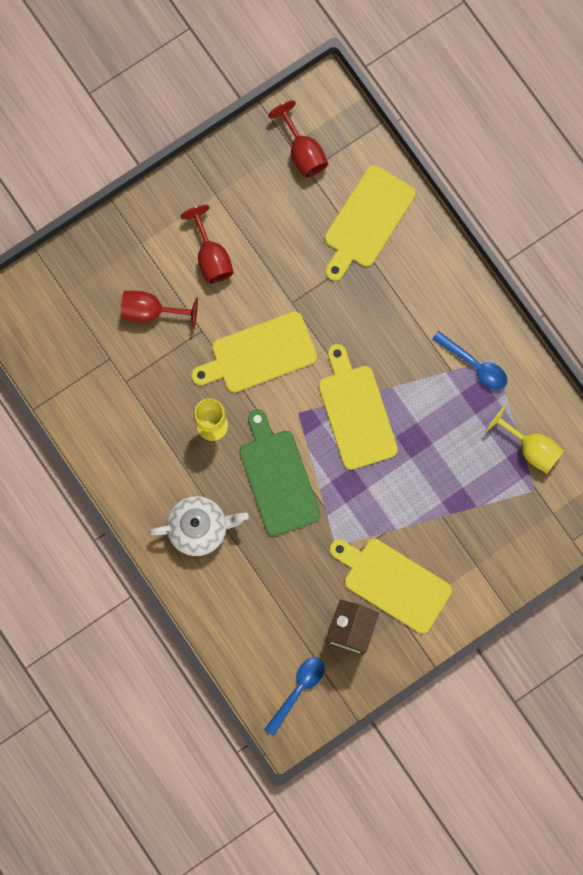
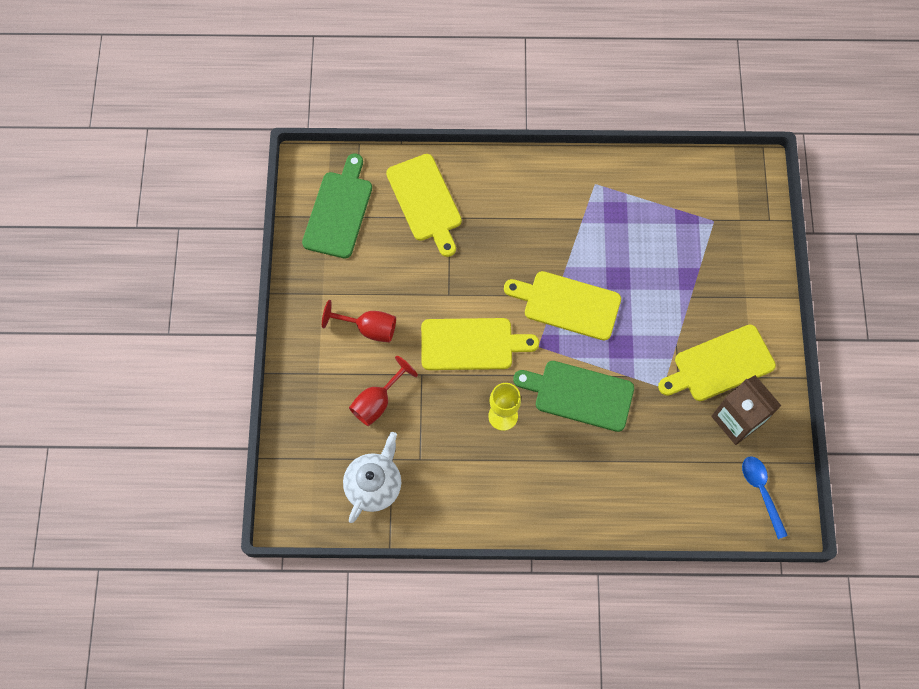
camera: 55 degrees left, 10 degrees down
white teapot [149,496,249,556] -> white teapot moved to [343,432,401,523]
yellow cutting board [191,311,317,393] -> yellow cutting board turned 105 degrees counterclockwise [421,318,539,370]
red goblet [268,100,328,178] -> green cutting board [302,153,372,258]
blue spoon [432,331,507,390] -> none
yellow goblet [486,405,564,473] -> none

